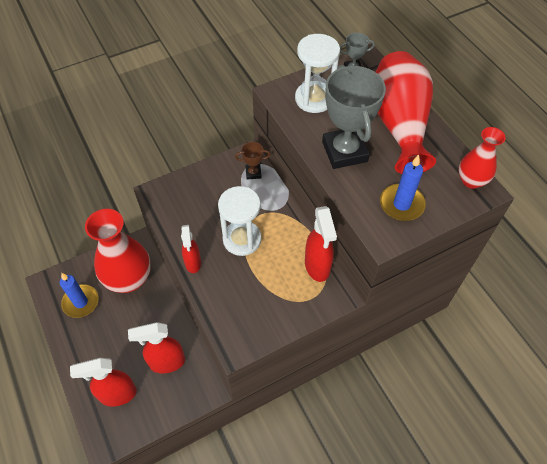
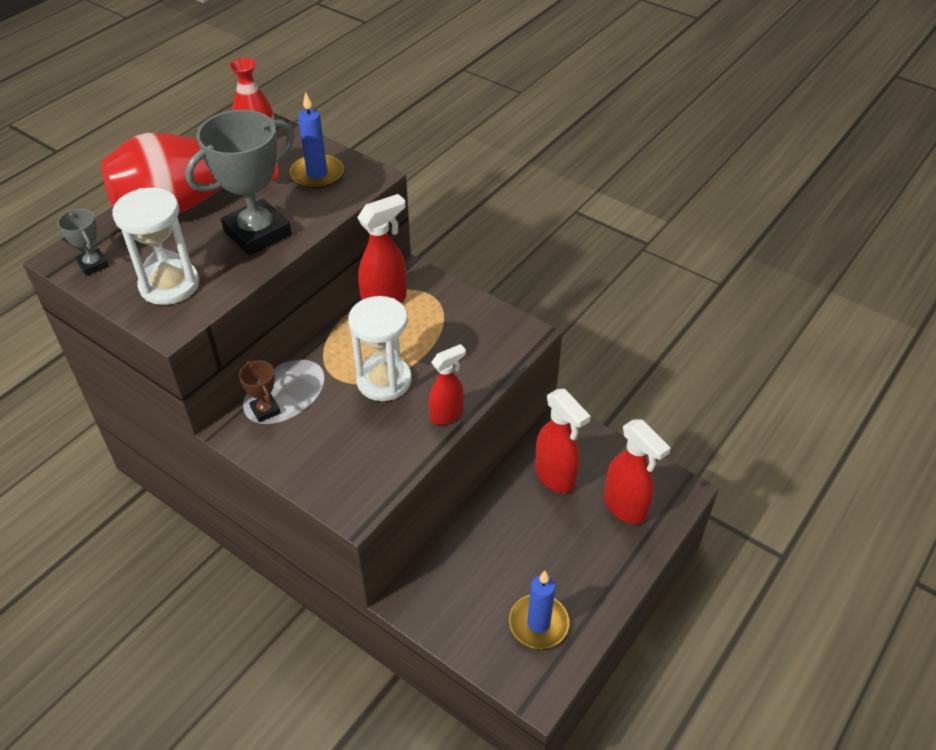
camera: 115 degrees left, 10 degrees down
red vase [85,209,151,293] -> none

